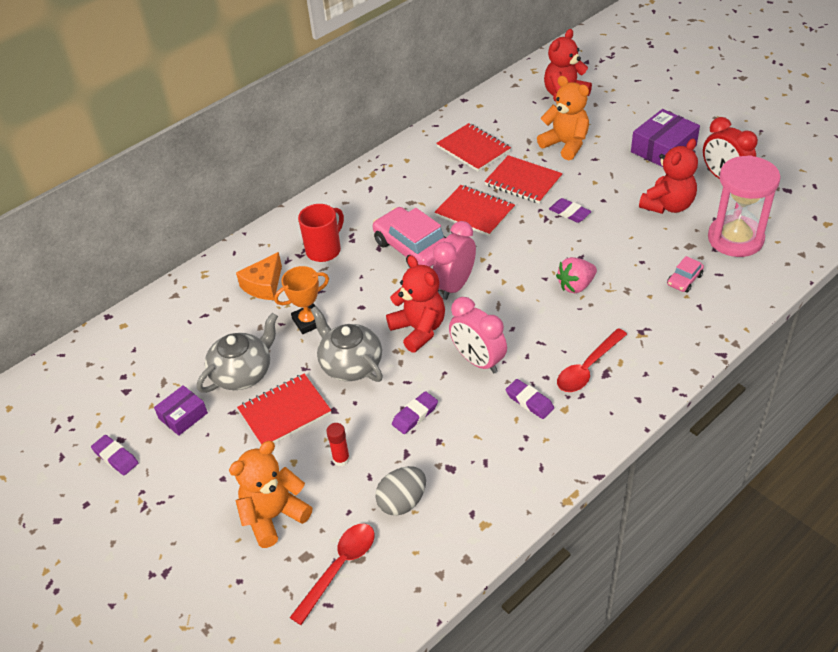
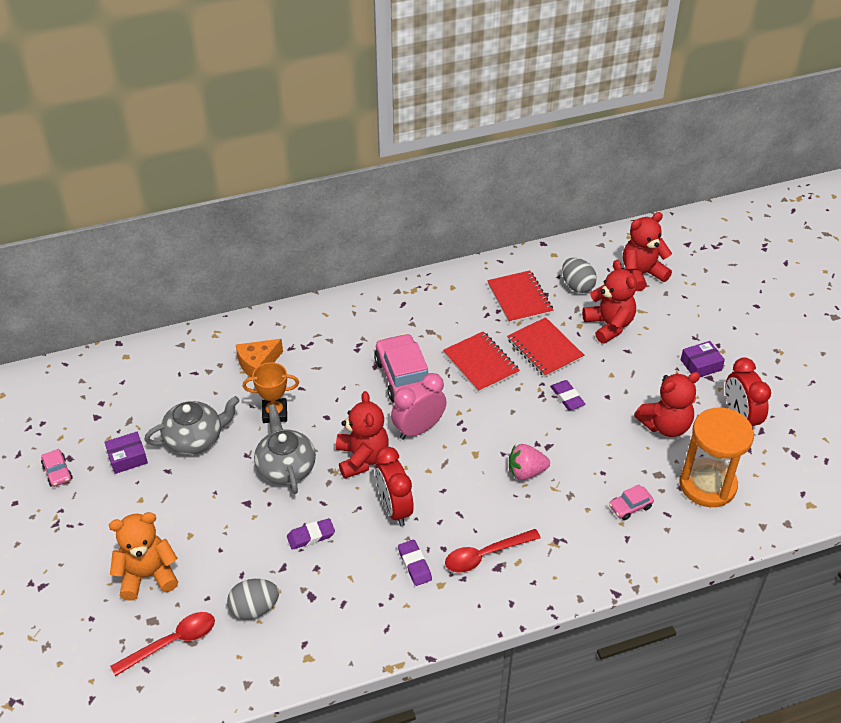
camera: 20 degrees right, 0 degrees up
purple eraser [91,435,138,475] -> pink car [41,449,73,487]
red notebook [237,374,331,445] -> none
red mug [298,204,344,262] -> none
red glue stick [326,423,350,466] -> none
pink clock [449,297,507,373] -> red clock [375,446,414,526]
orange teddy bear [537,76,589,160] -> red teddy bear [582,260,637,344]
purple box [631,109,700,167] -> purple box [681,341,725,377], size x0.60
pink hourglass [708,155,781,257] -> orange hourglass [679,407,754,507]
none -> grey egg [562,258,597,293]

